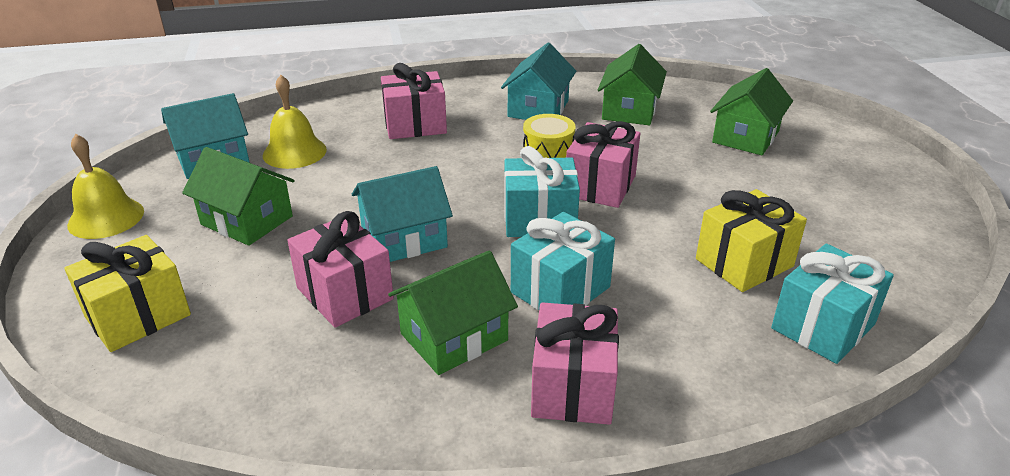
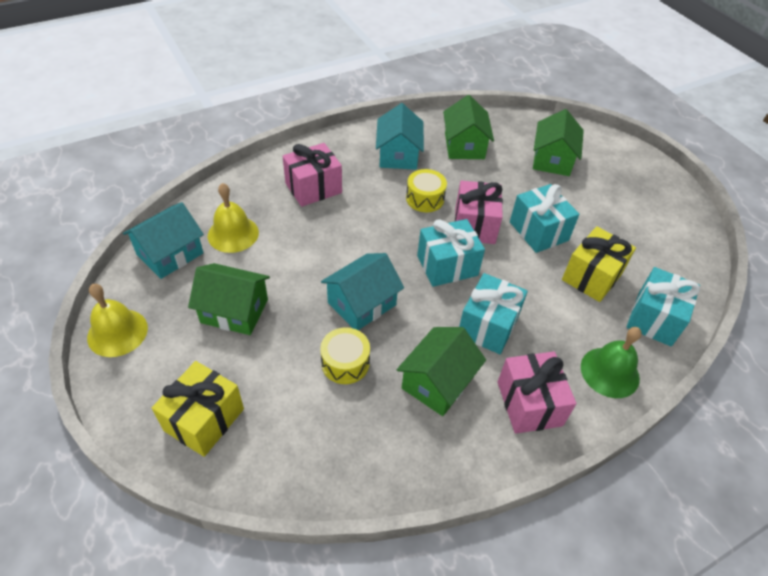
camera: 20 degrees left, 15 degrees up
pink gift [287,211,394,327] -> yellow drum [320,327,370,384]
none -> turquoise gift [510,184,579,253]
none -> green bell [581,327,642,398]

